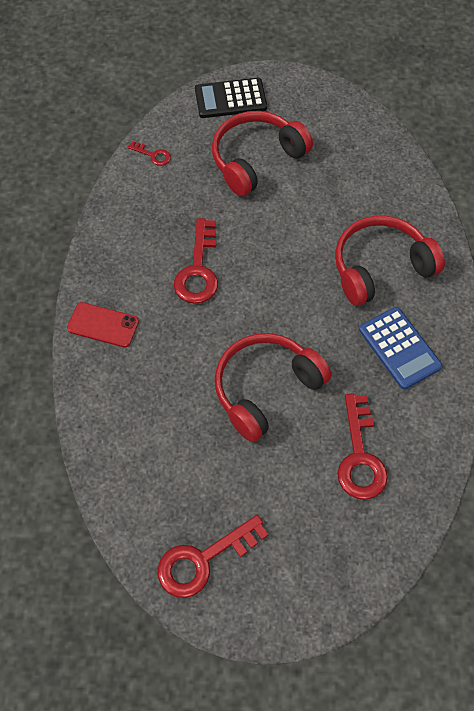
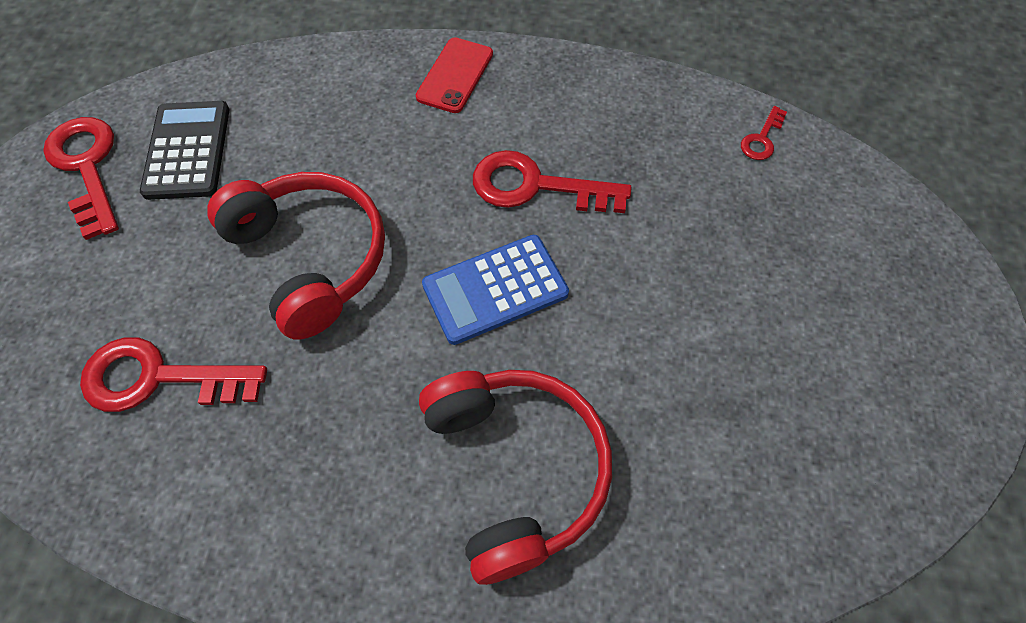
camera: 95 degrees right, 0 degrees up
black calculator [195,78,267,118] -> black calculator moved to [140,101,229,200]
red headphones [212,111,313,197] -> none
blue calculator [359,307,442,389] -> blue calculator moved to [422,235,569,345]

